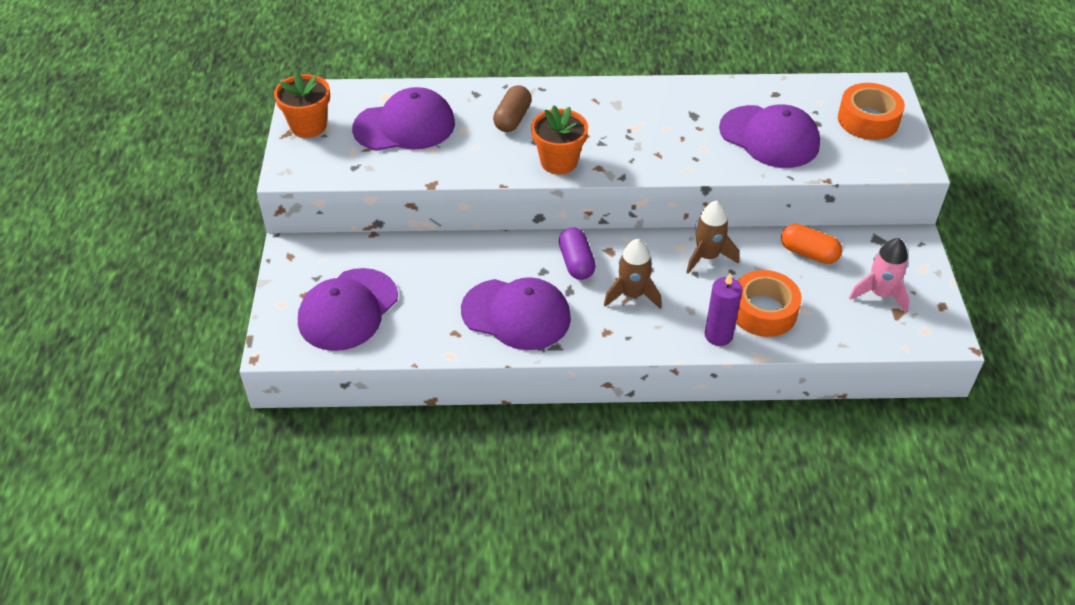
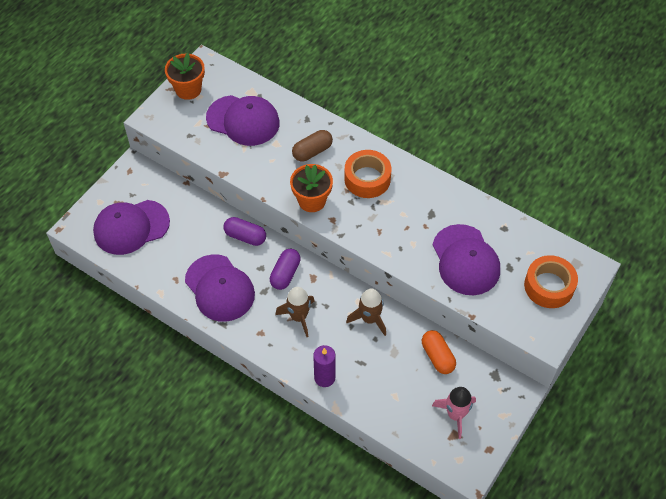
camera: 35 degrees right, 10 degrees up
orange tape [736,270,802,337] -> orange tape moved to [344,150,392,198]
none -> purple capsule [224,217,266,246]

